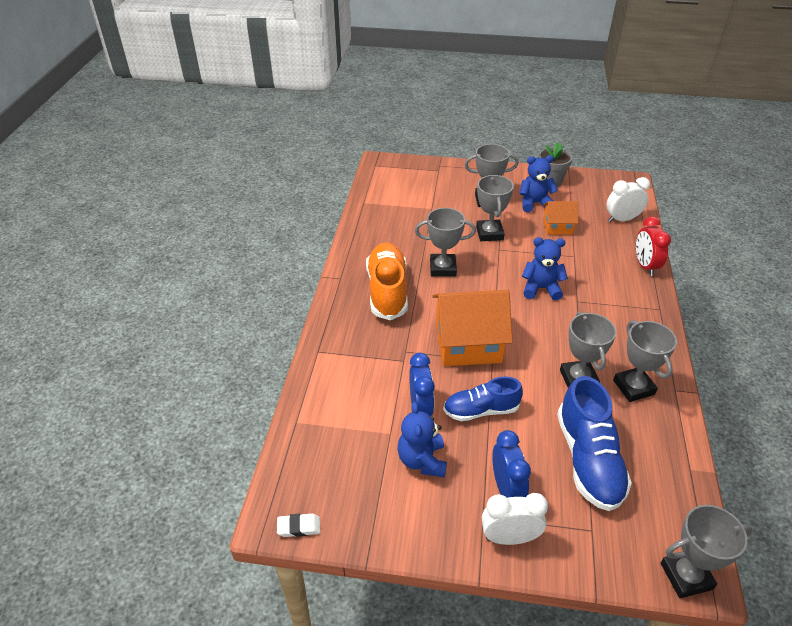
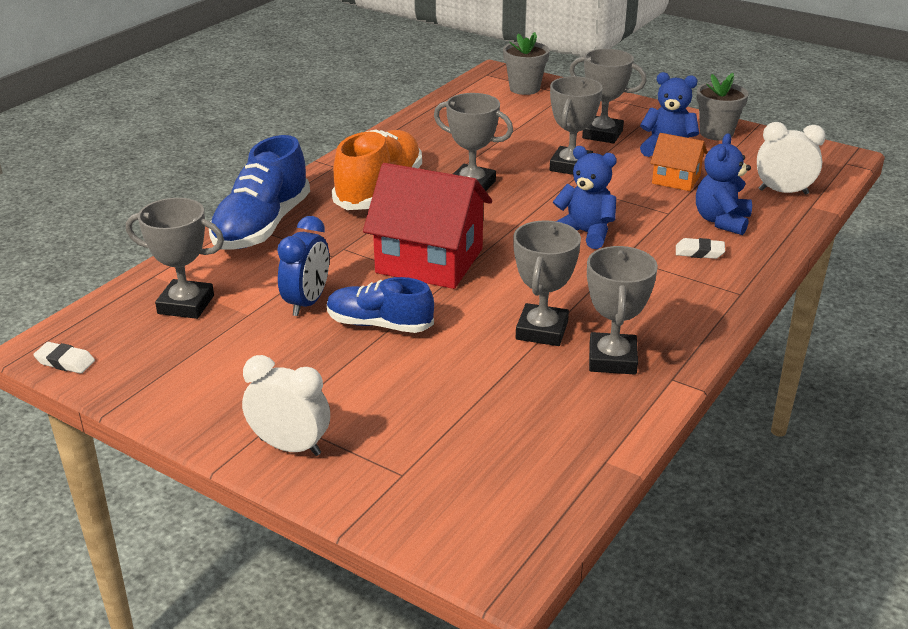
camera: 25 degrees right, 10 degrees down
blue teddy bear [397,402,447,477] -> blue teddy bear moved to [696,133,752,235]
orange house [432,290,513,366] -> red house [363,163,492,289]
blue clock [492,430,531,498] -> none
blue shoe [557,376,632,511] -> blue shoe moved to [209,135,310,250]
red clock [636,216,671,276] -> none
grey trophy [661,505,753,598] -> grey trophy moved to [126,198,224,319]
none -> grey flower pot [503,32,550,95]
none -> white eraser [676,238,725,259]

